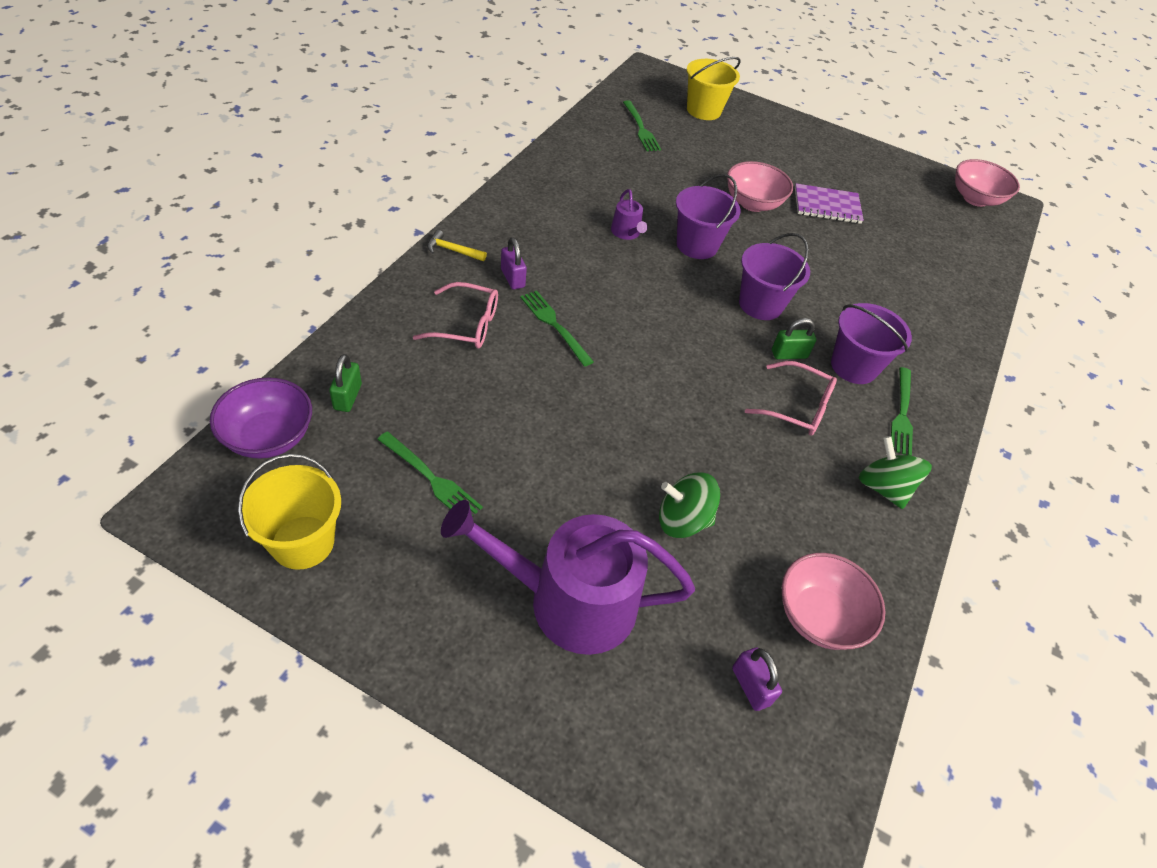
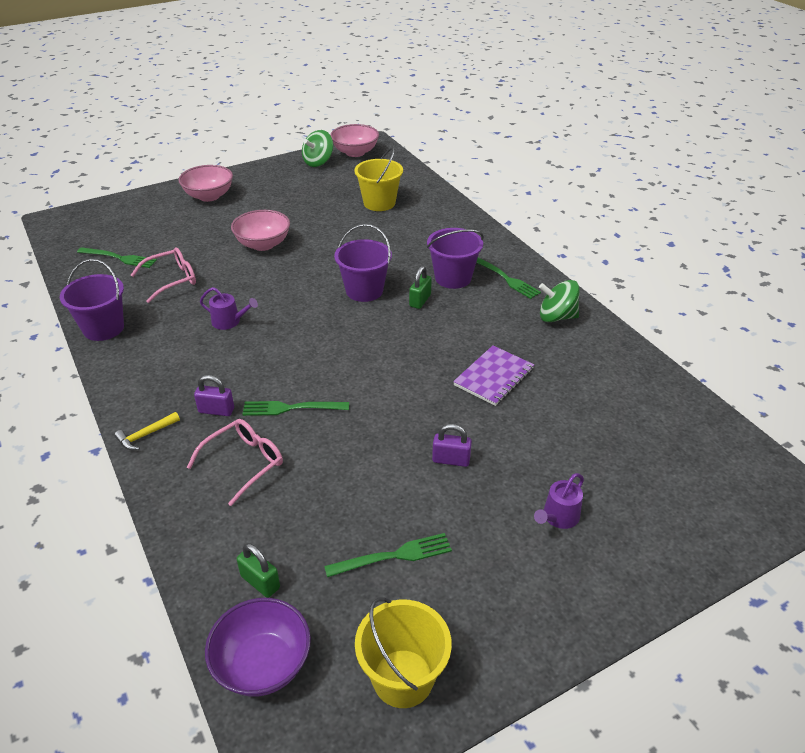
camera: 50 degrees left, 10 degrees down
purple watering can [441,500,695,655] -> purple watering can [534,473,584,529], size x0.42
green spinning top [659,472,720,538] -> green spinning top moved to [302,130,333,167]
purple bucket [676,174,740,259] -> purple bucket moved to [60,259,124,341]
yellow bucket [687,57,741,120] -> yellow bucket moved to [354,147,403,211]
purple padlock [732,648,782,711] -> purple padlock moved to [432,424,472,467]
pink glasses [745,361,837,436] -> pink glasses moved to [131,247,196,303]
pink bowl [782,553,885,650] -> pink bowl moved to [179,165,233,202]
purple notebook [795,184,864,224] -> purple notebook moved to [453,345,534,406]

